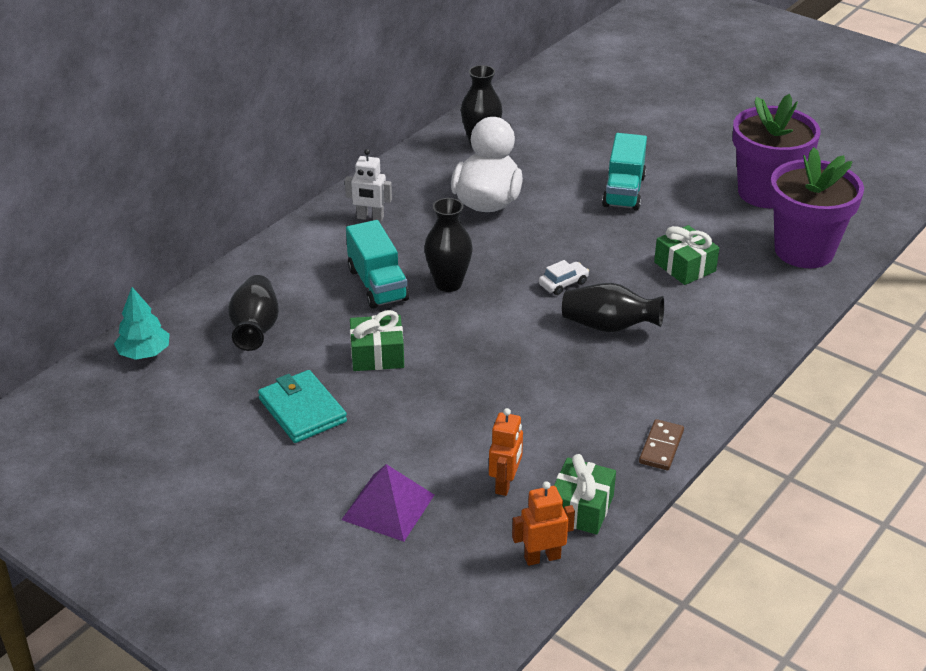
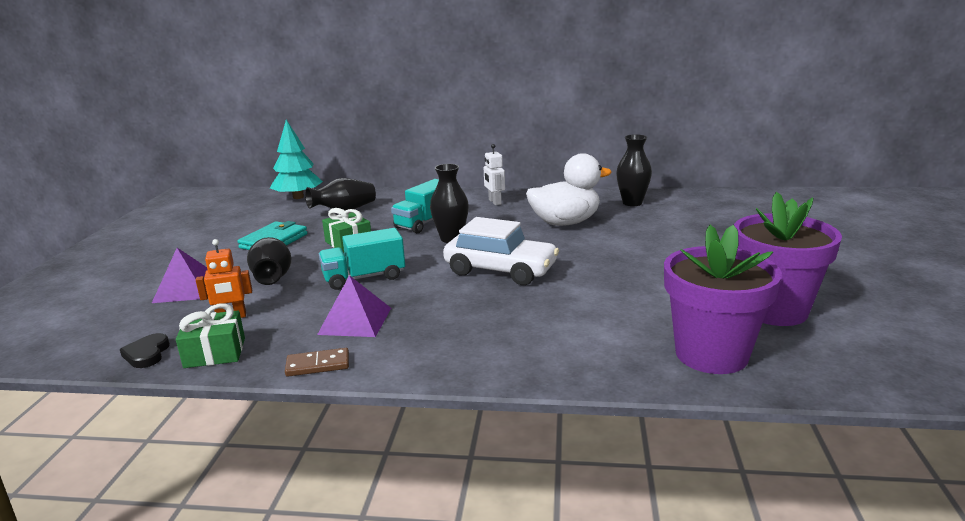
camera: 60 degrees right, 15 degrees down
turquoise tree [114,287,170,360] -> turquoise tree [270,120,323,199], size x1.51
orange robot [512,481,575,566] -> black heart [120,333,170,368]
white car [539,260,589,295] -> white car [443,217,559,285], size x2.40
black vase [562,283,664,332] -> black vase moved to [247,237,291,285]
turquoise truck [602,133,647,211] -> turquoise truck moved to [319,228,405,290]
green gift [654,225,719,285] -> none
none -> purple pyramid [317,275,391,337]

